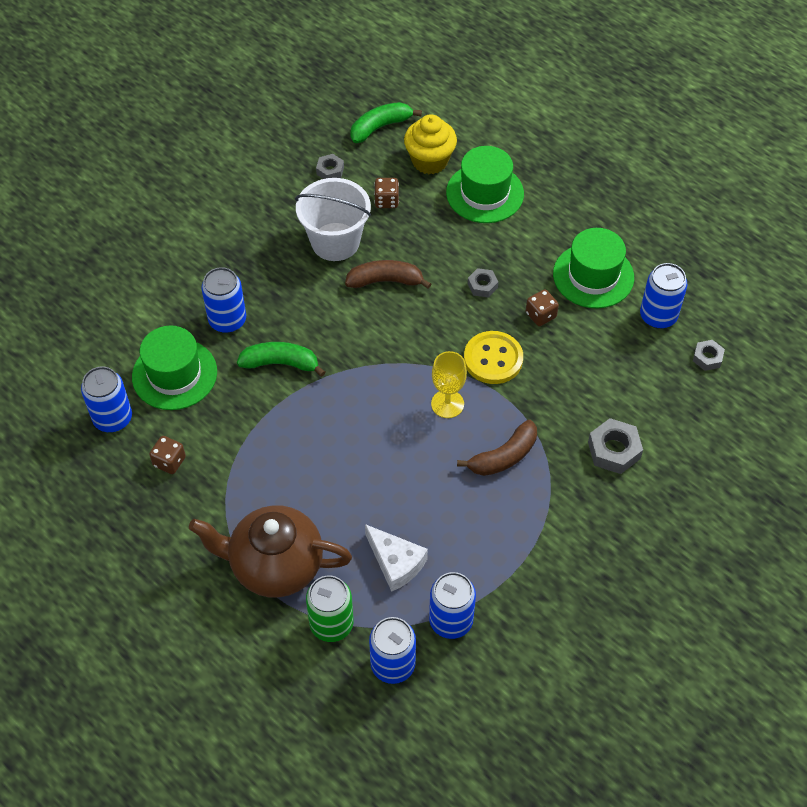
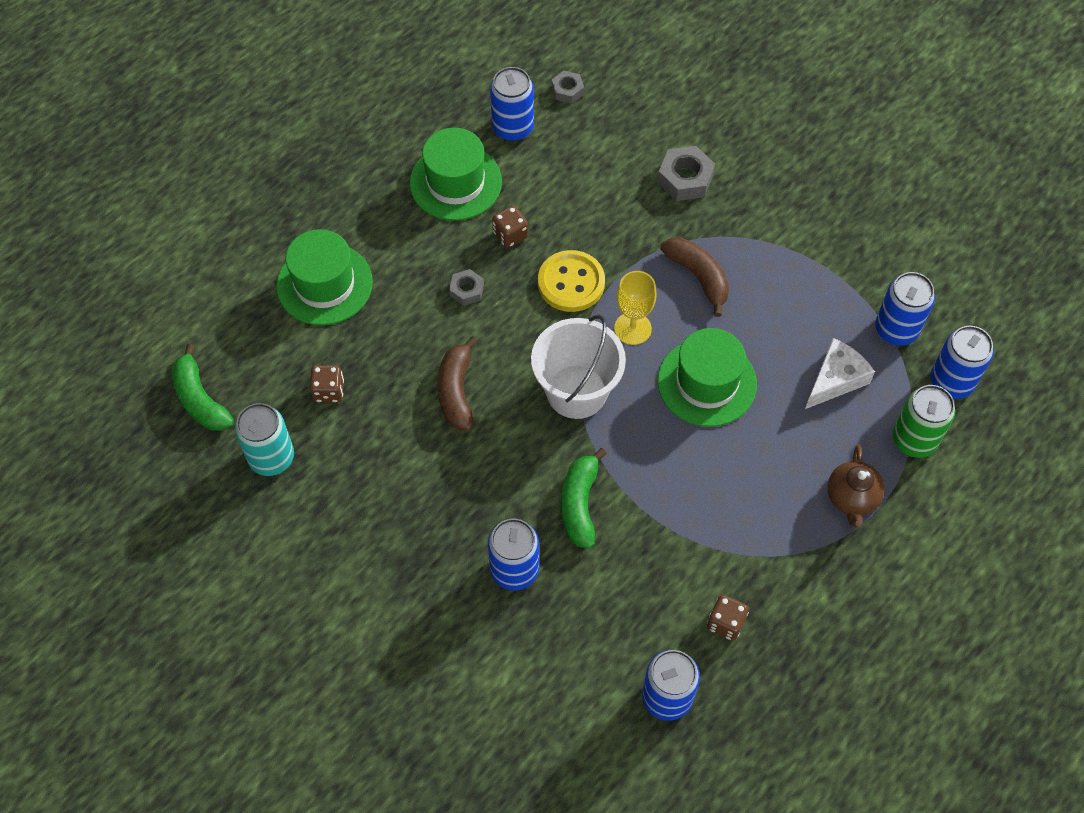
camera: 90 degrees left, 5 degrees up
green hat [132,326,217,410] -> green hat moved to [657,328,757,427]
brown teapot [189,505,352,598] -> brown teapot [827,445,885,527], size x0.54
white bucket [295,178,371,261] -> white bucket moved to [531,315,626,419]
grey nut [316,154,344,179] -> turquoise can [235,403,294,476]
yellow cupcake [404,114,457,174] -> none

